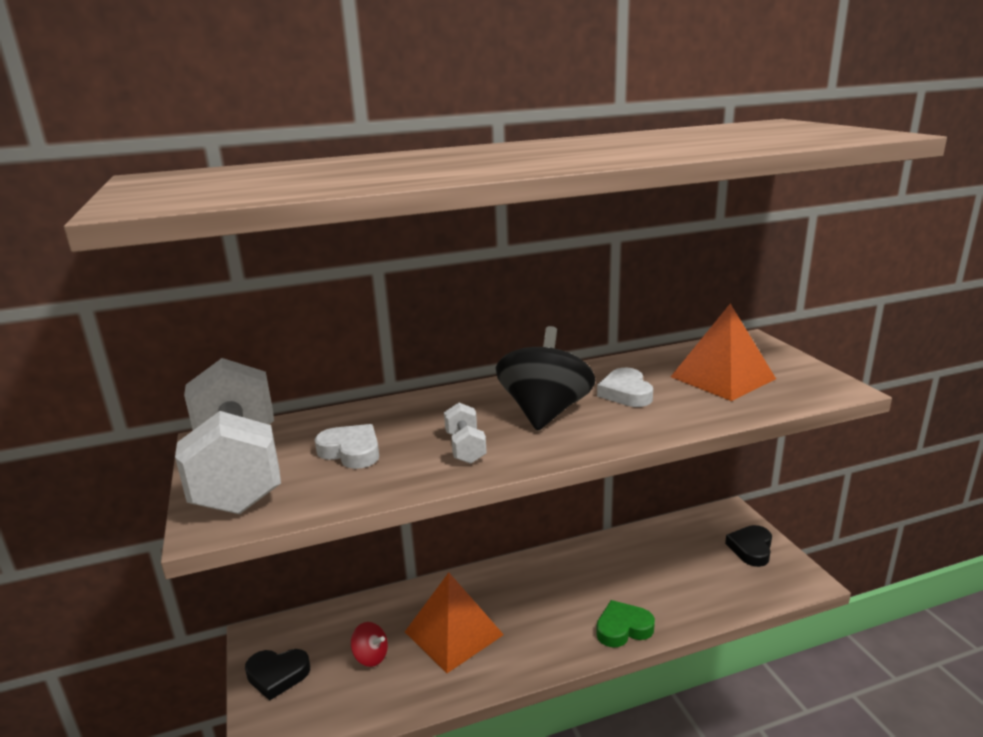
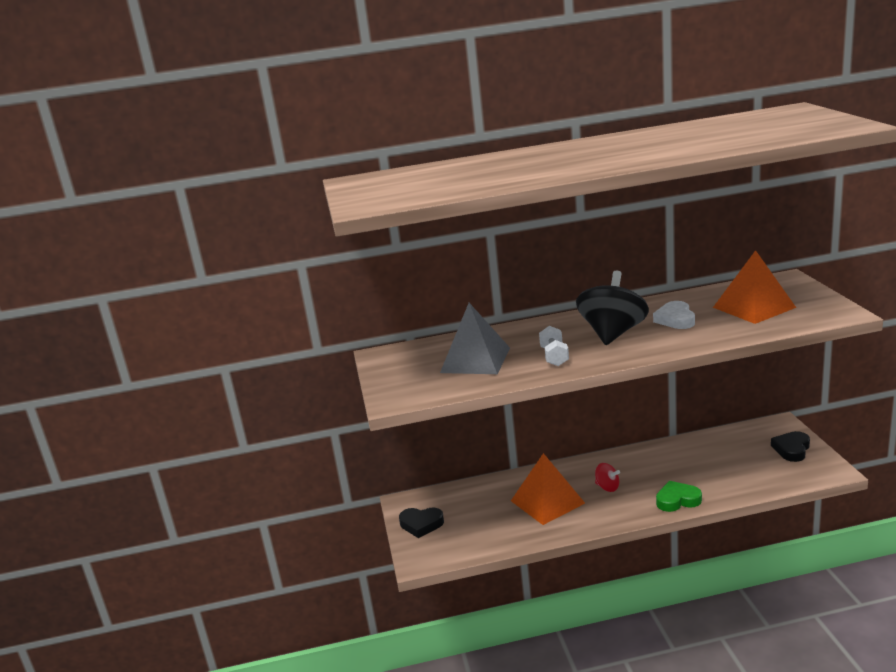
camera: 10 degrees right, 0 degrees up
white dumbbell [175,358,281,514] -> none
white heart [315,424,379,469] -> grey pyramid [440,303,510,374]
red spinning top [351,622,388,667] -> red spinning top moved to [595,463,620,492]

